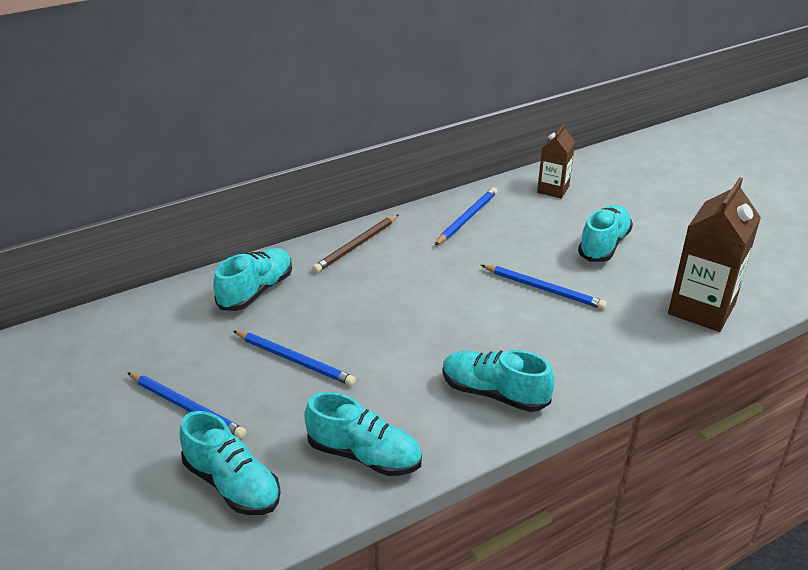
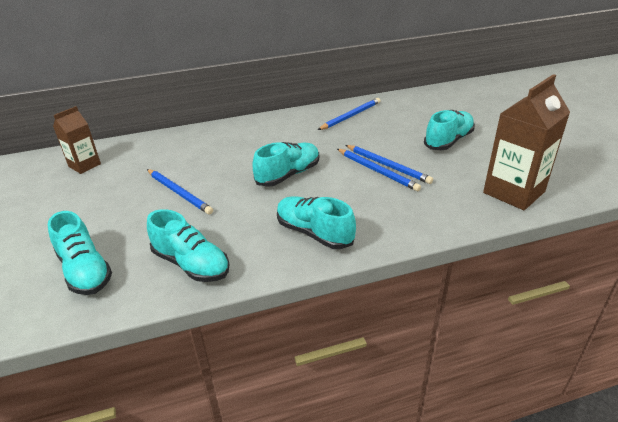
camera: 15 degrees right, 0 degrees up
blue pencil [127,372,246,438] -> blue pencil moved to [337,149,421,191]
turquoise shoe [213,248,292,311] -> turquoise shoe moved to [252,142,319,187]
brown pencil [312,215,398,273] -> none
brown carton [537,123,575,198] -> brown carton moved to [53,106,101,174]

